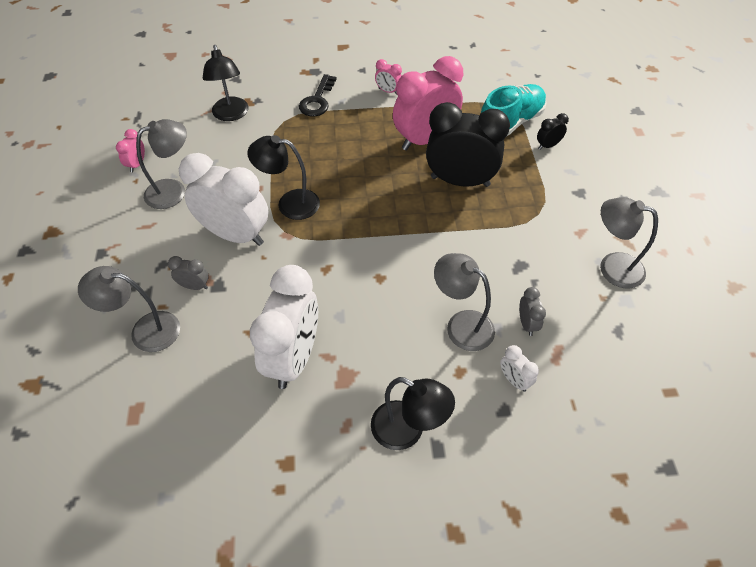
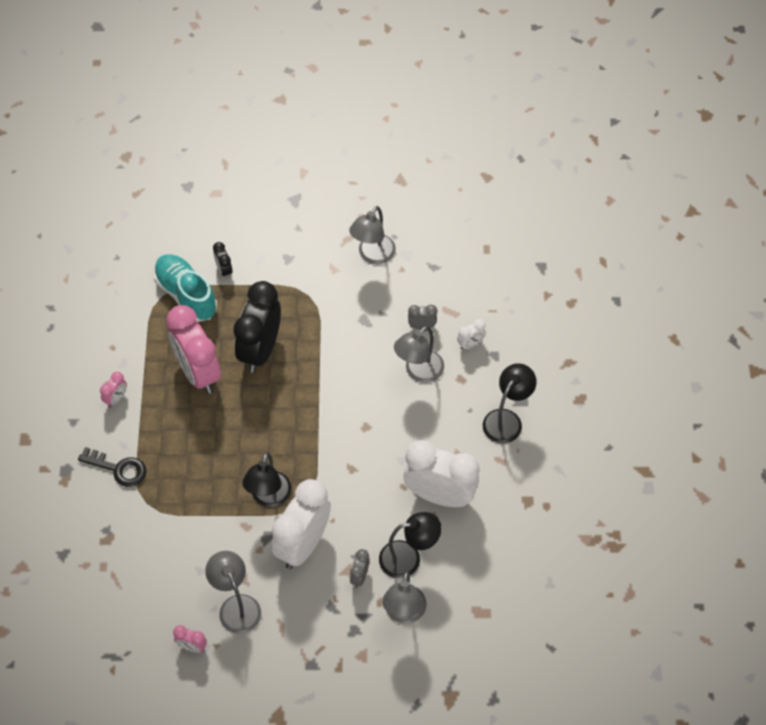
camera: 85 degrees left, 5 degrees up
black lamp [203,45,248,121] -> black lamp moved to [379,512,442,578]

